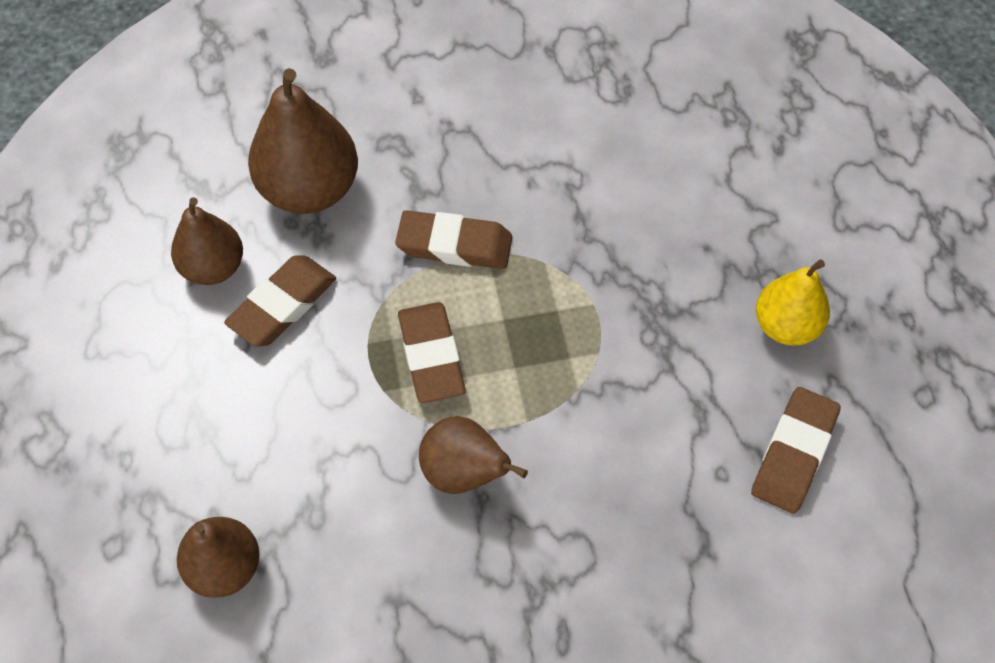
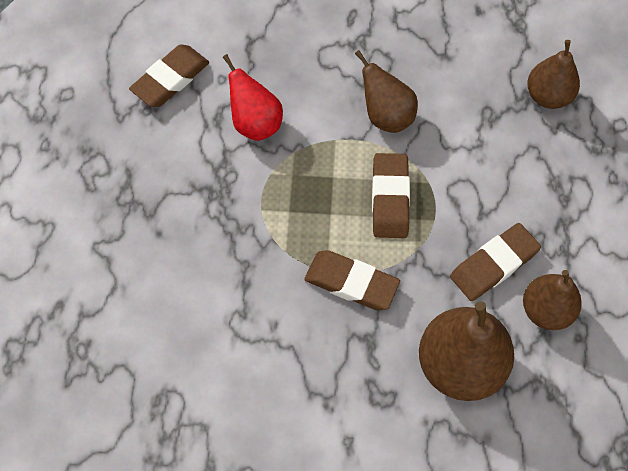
camera: 165 degrees left, 5 degrees up
yellow pear [756,259,830,346] -> none
none -> red pear [223,54,283,141]

